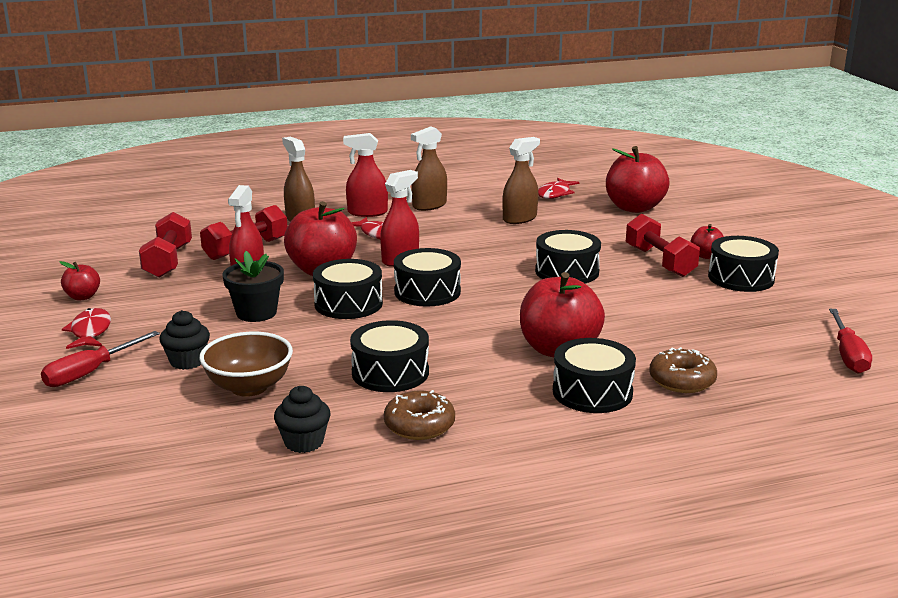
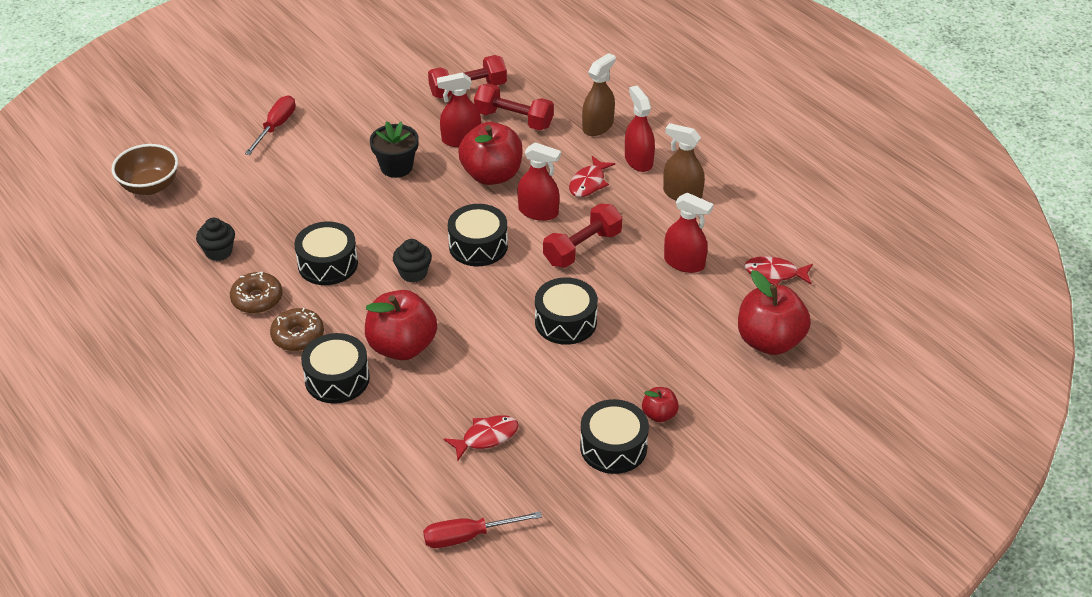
camera: 70 degrees right, 20 degrees up
red screwdriver [41,331,160,387] -> red screwdriver turned 90 degrees clockwise [245,96,296,155]
red apple [59,261,100,300] -> none
red fish [62,308,111,349] -> red fish moved to [444,415,519,460]
black cupcake [159,310,210,370] -> black cupcake moved to [393,239,432,283]
brown bowl [199,332,293,397] -> brown bowl moved to [112,144,178,195]
black drum [313,259,383,319] -> none
brown spray bottle [502,137,540,224] -> red spray bottle [664,193,713,273]
red dumbbell [626,213,700,277] -> red dumbbell moved to [543,203,622,268]
brown donut [649,347,717,393] -> brown donut moved to [270,308,324,351]

